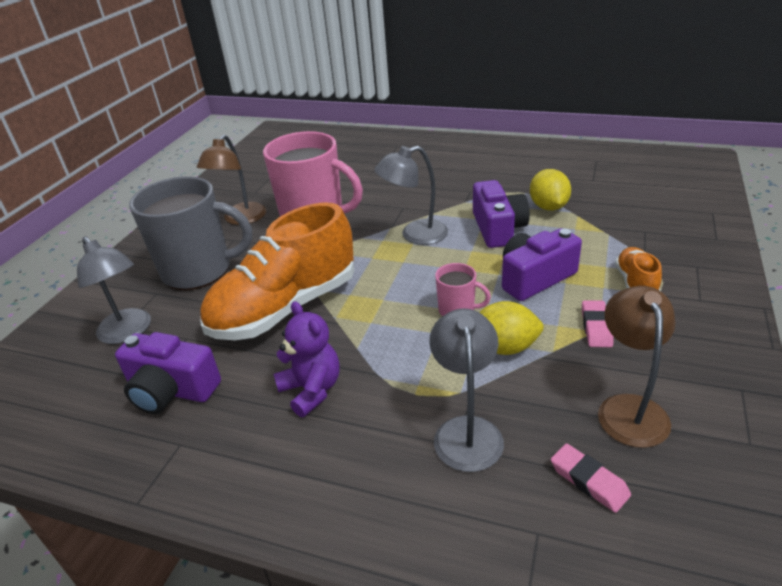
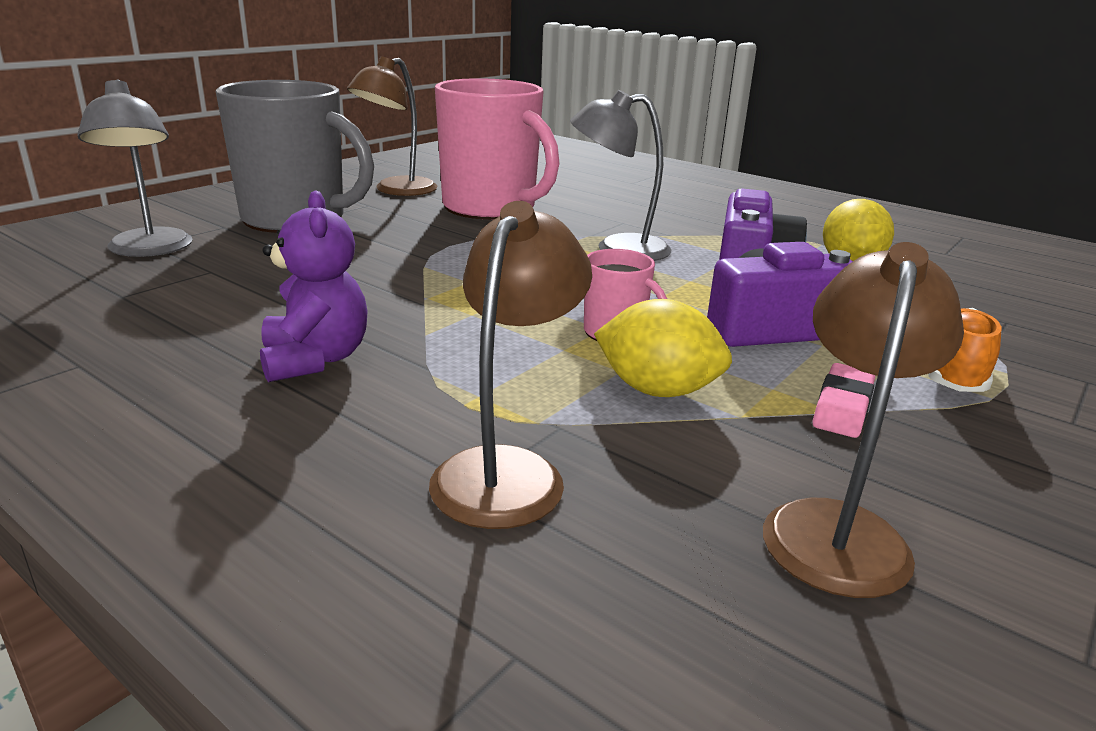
camera: 15 degrees right, 10 degrees down
purple camera [115,332,221,414] -> none
orange shoe [200,203,354,340] -> none
grey lamp [429,309,504,472] -> brown lamp [429,201,592,529]
pink eraser [551,443,631,513] -> none

